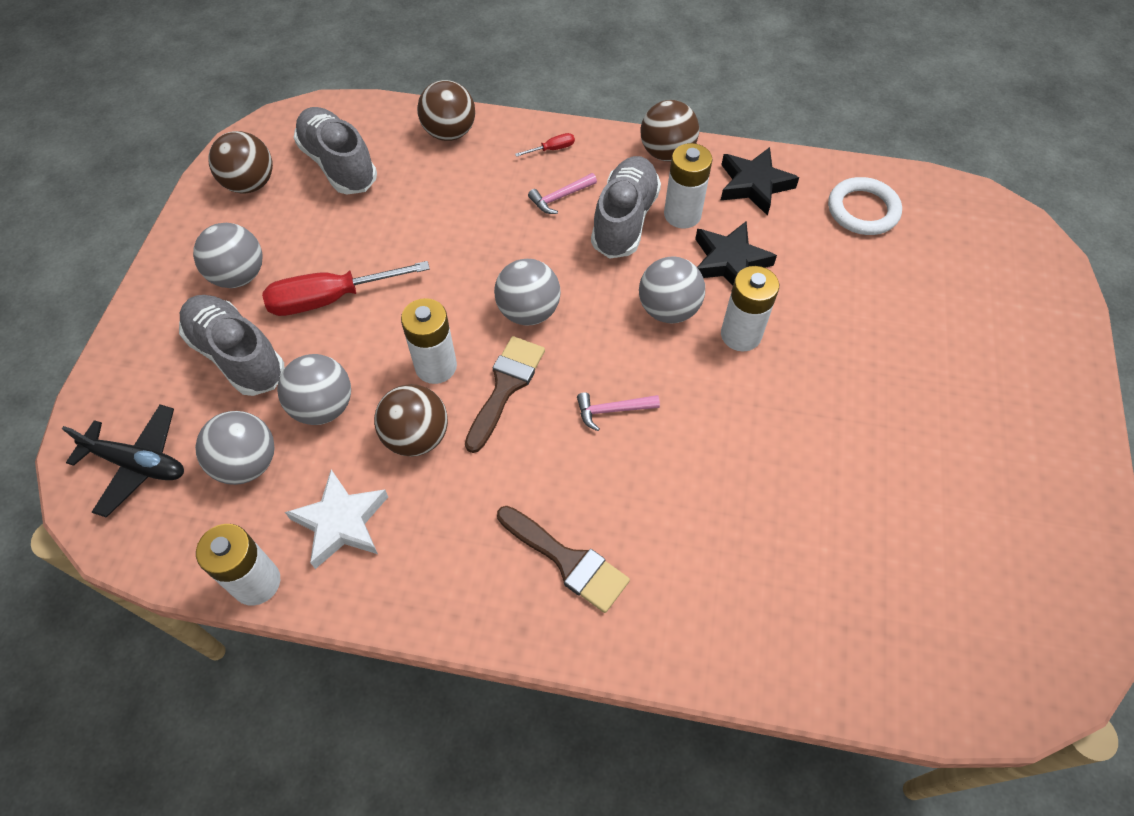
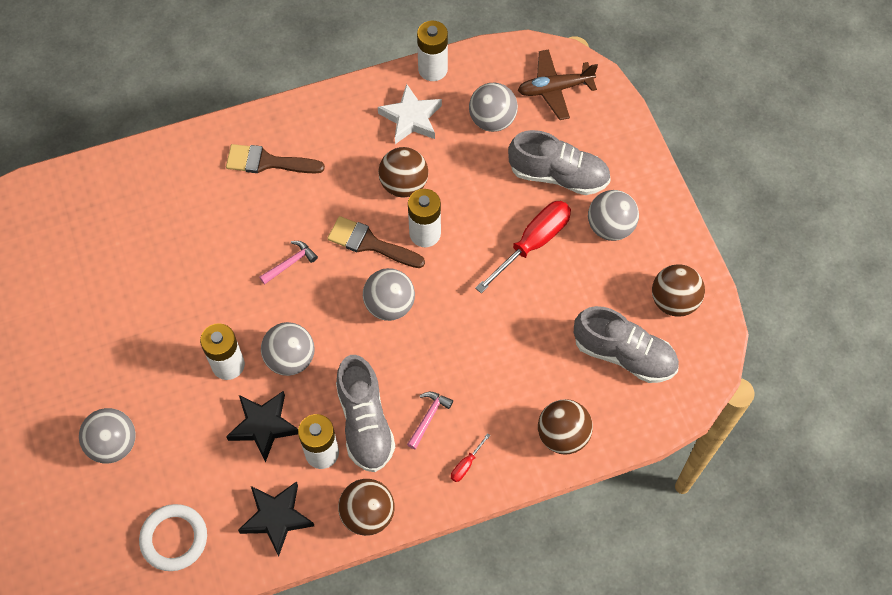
camera: 150 degrees right, 5 degrees up
black plane [62,405,184,518] -> brown plane [518,49,598,120]
grey ball [277,354,351,425] -> grey ball moved to [79,408,136,463]
brown brush [465,336,545,453] -> brown brush turned 120 degrees clockwise [327,216,425,268]

